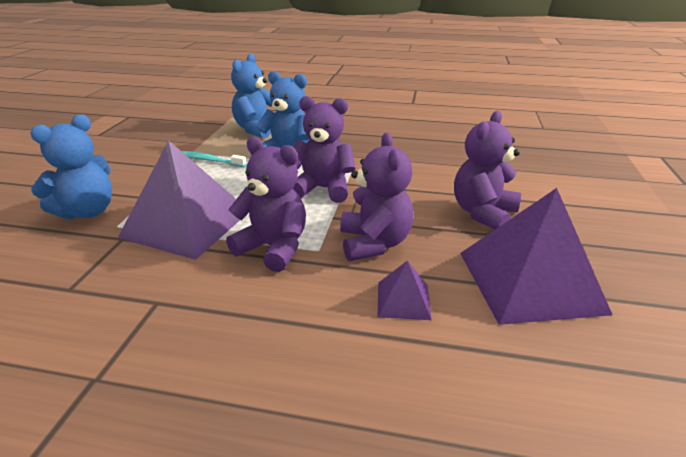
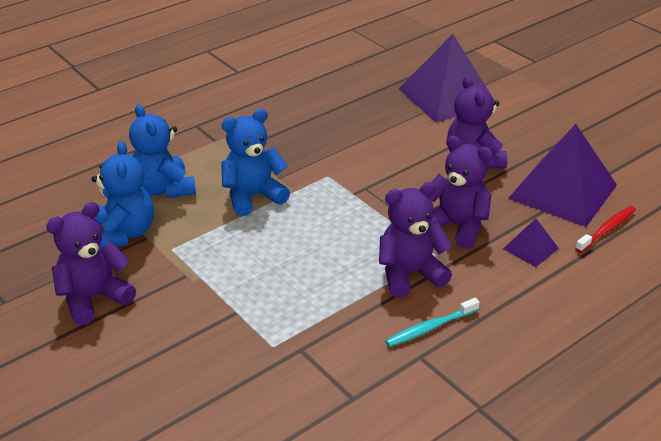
camera: 50 degrees left, 5 degrees up
blue teddy bear [30,114,112,220] -> blue teddy bear moved to [92,141,154,247]
purple pyramid [118,140,240,260] -> purple pyramid moved to [399,34,494,123]
turquoise toothbrush [181,151,246,167] -> turquoise toothbrush moved to [385,298,480,347]
purple teddy bear [292,96,355,203] -> purple teddy bear moved to [46,202,136,326]
none -> red toothbrush [575,206,636,252]

